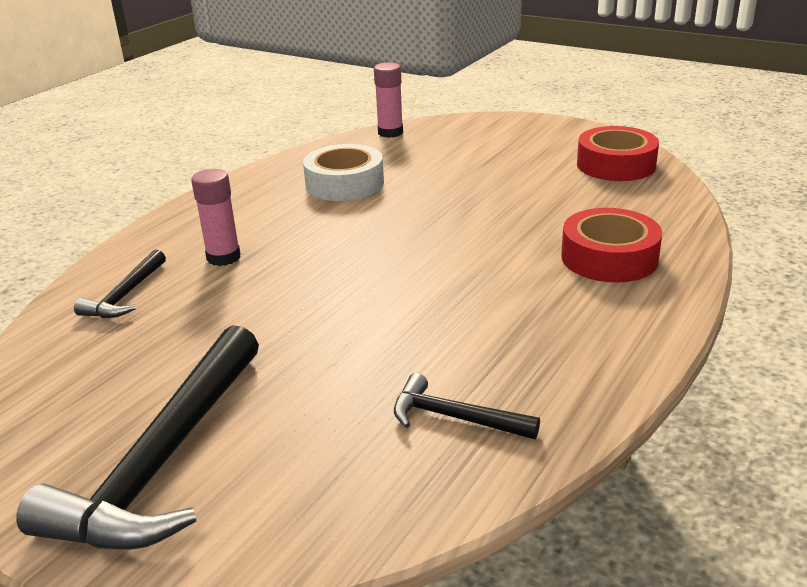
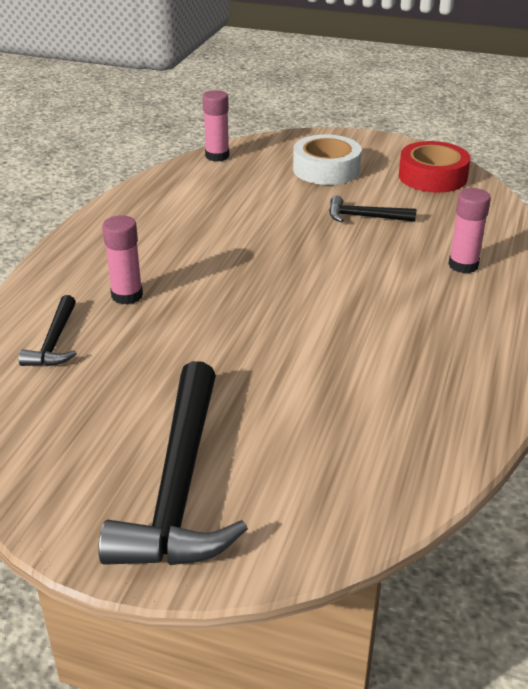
camera: 15 degrees left, 5 degrees up
white tape [303,144,384,201] -> white tape moved to [293,134,362,185]
black hammer [394,373,540,439] -> black hammer moved to [329,196,417,223]
red tape [561,208,662,282] -> pink glue stick [448,188,491,273]

